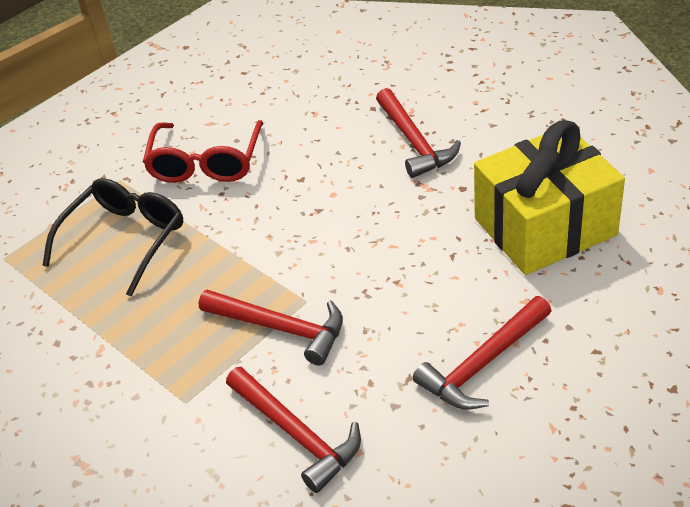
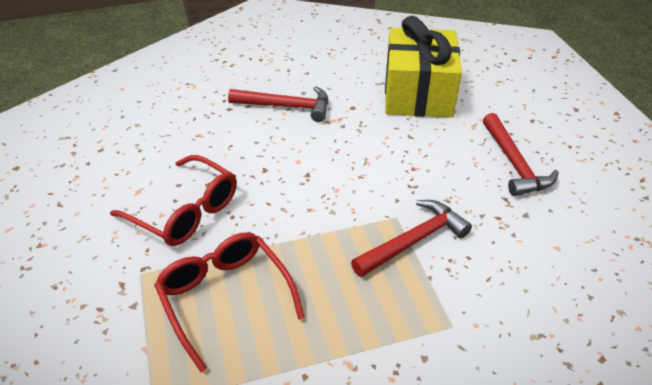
camera: 65 degrees left, 0 degrees up
black glasses [42,178,183,297] -> red glasses [154,232,305,372]
red hammer [226,367,361,493] -> none

